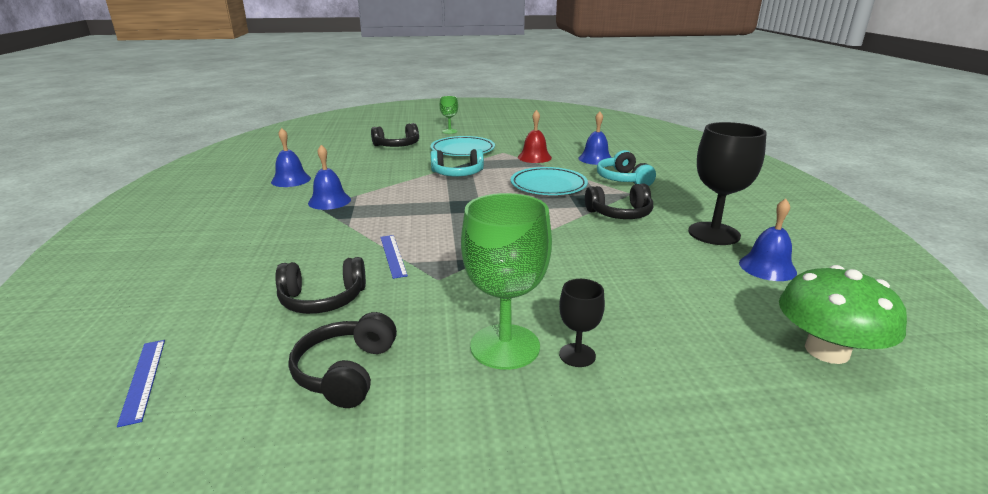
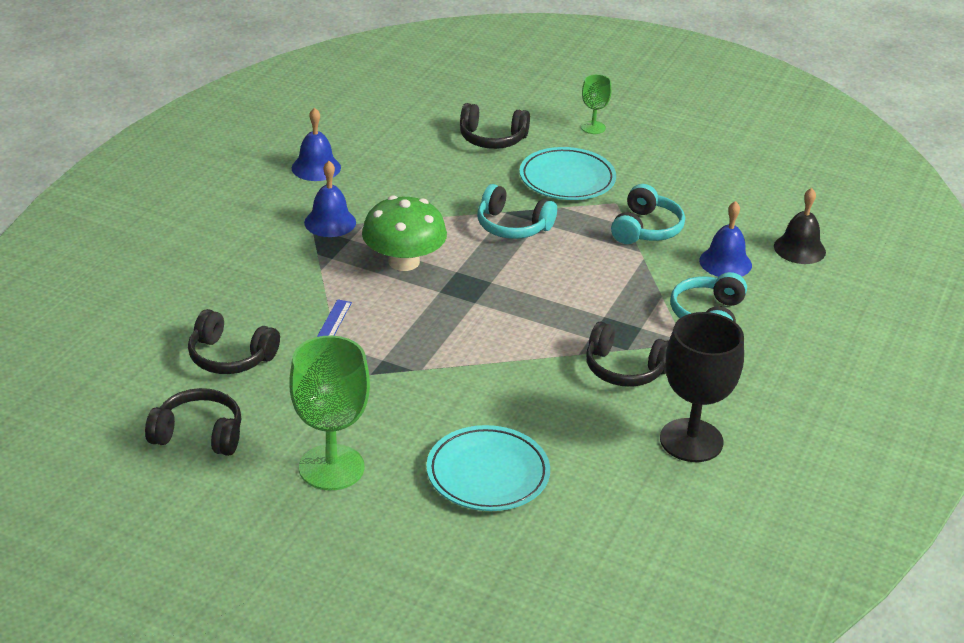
camera: 30 degrees right, 10 degrees up
blue ruler [117,340,165,427] -> none
black headphones [289,312,397,408] -> black headphones turned 60 degrees clockwise [145,388,241,456]
turquoise plate [511,167,588,195] -> turquoise plate moved to [426,425,550,511]
red bell [518,110,552,163] -> turquoise headphones [611,184,685,244]
black goblet [559,279,605,367] -> none
blue bell [739,199,797,281] -> none
green mushroom [779,265,907,364] -> green mushroom moved to [362,196,447,271]
none -> black bell [774,188,826,264]

